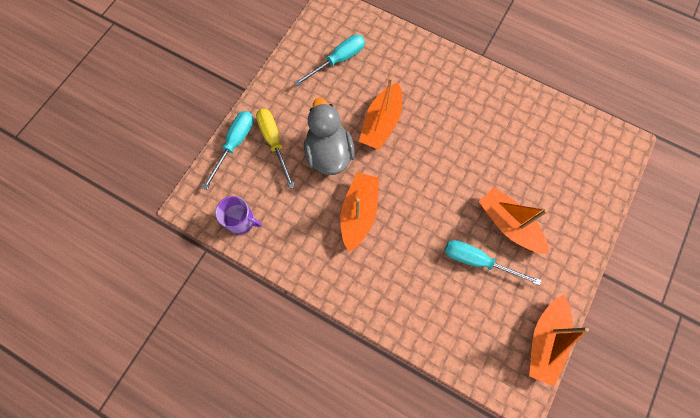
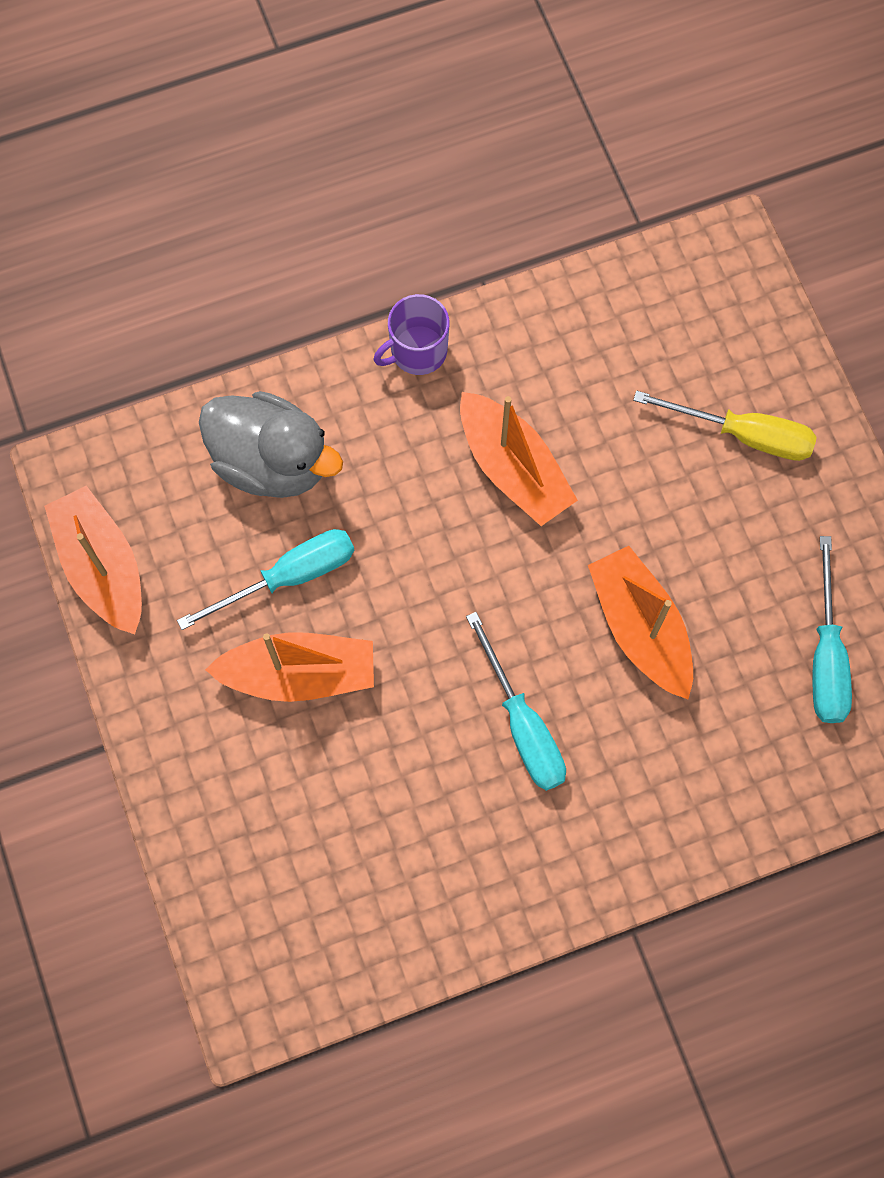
camera: 130 degrees right, 0 degrees up
turquoise screwdriver [202,111,254,190] -> turquoise screwdriver moved to [466,612,566,791]
purple mug [215,196,262,235] -> purple mug moved to [374,294,450,375]
grey duck [304,98,355,175] -> grey duck moved to [199,391,343,498]

